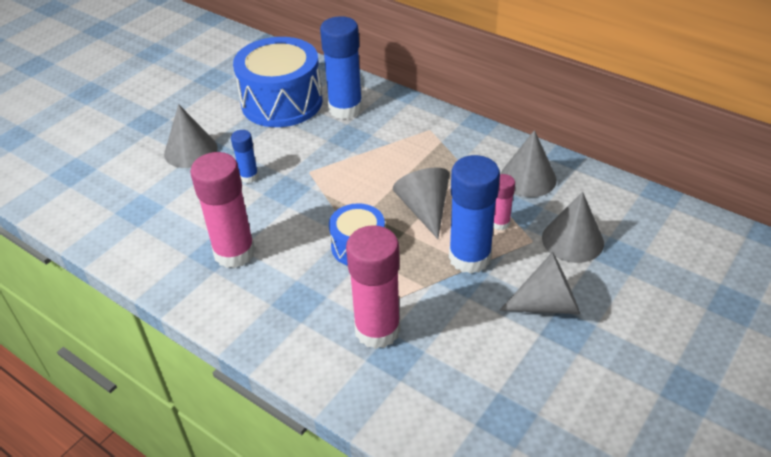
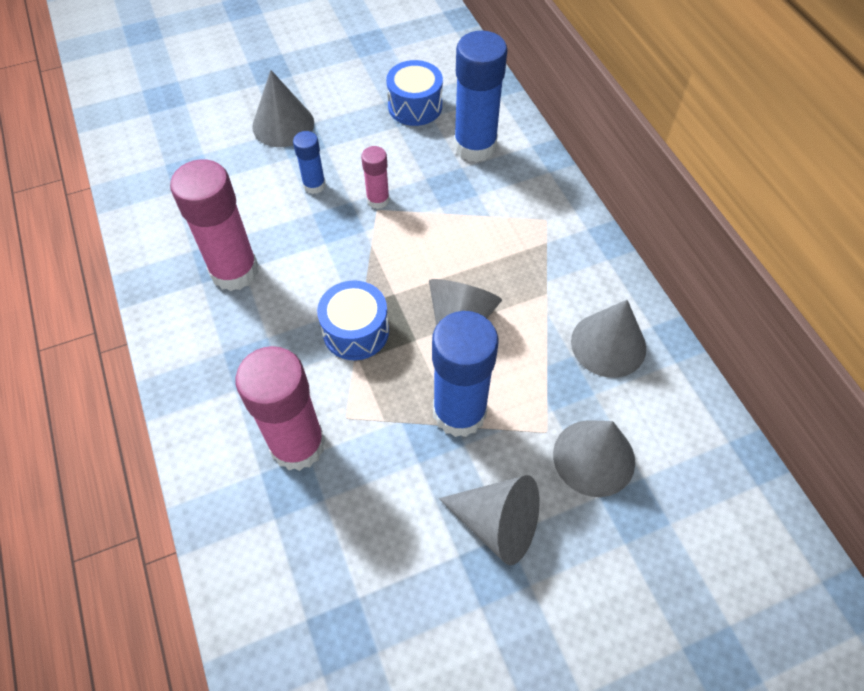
camera: 30 degrees right, 15 degrees up
blue drum [233,37,323,127] -> blue drum [386,60,443,126], size x0.55
pink glue stick [493,174,515,230] -> pink glue stick moved to [361,146,390,209]

